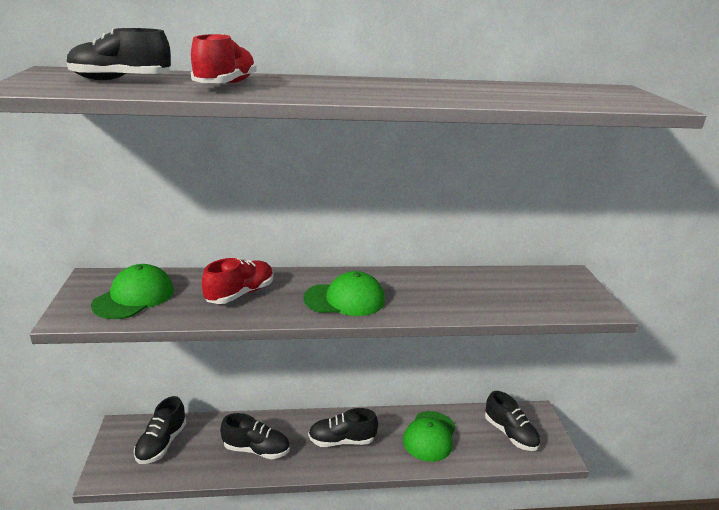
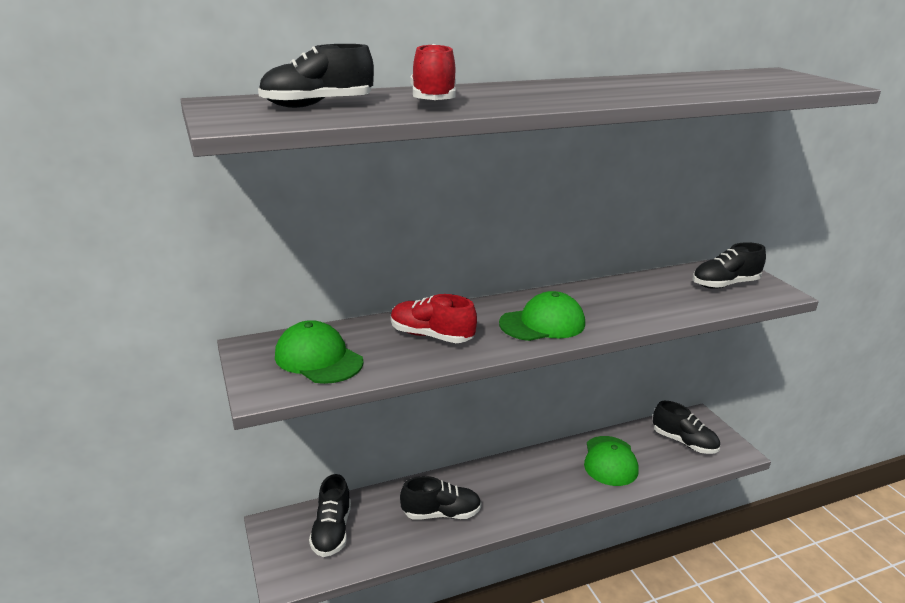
camera: 15 degrees left, 0 degrees up
green cap [91,264,174,319] -> green cap turned 60 degrees counterclockwise [275,320,364,384]
red shoe [202,258,273,304] -> red shoe turned 90 degrees counterclockwise [391,294,477,343]
black shoe [308,408,378,447] -> black shoe moved to [693,242,766,289]

